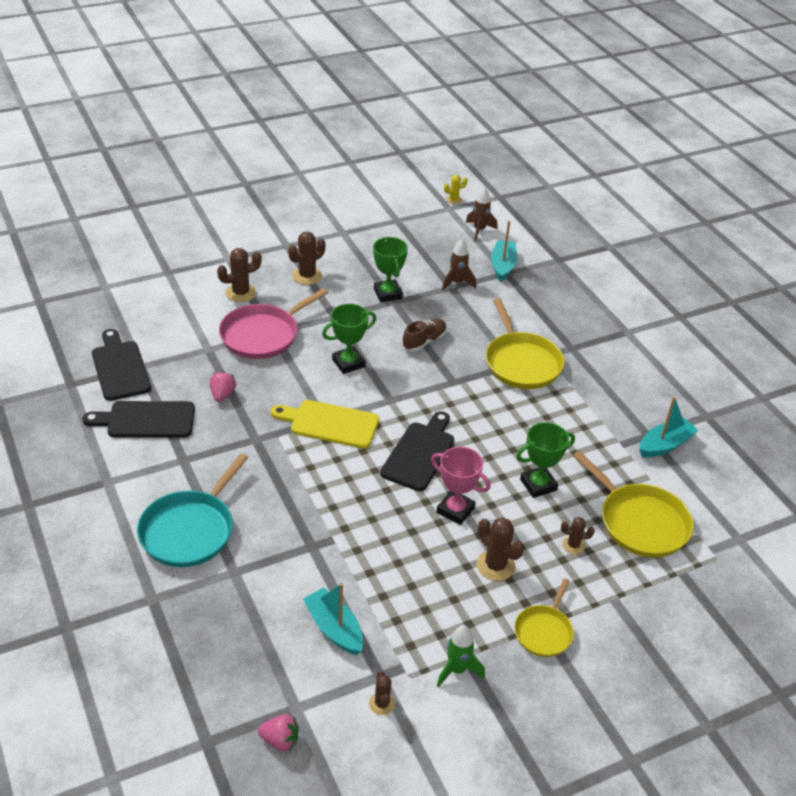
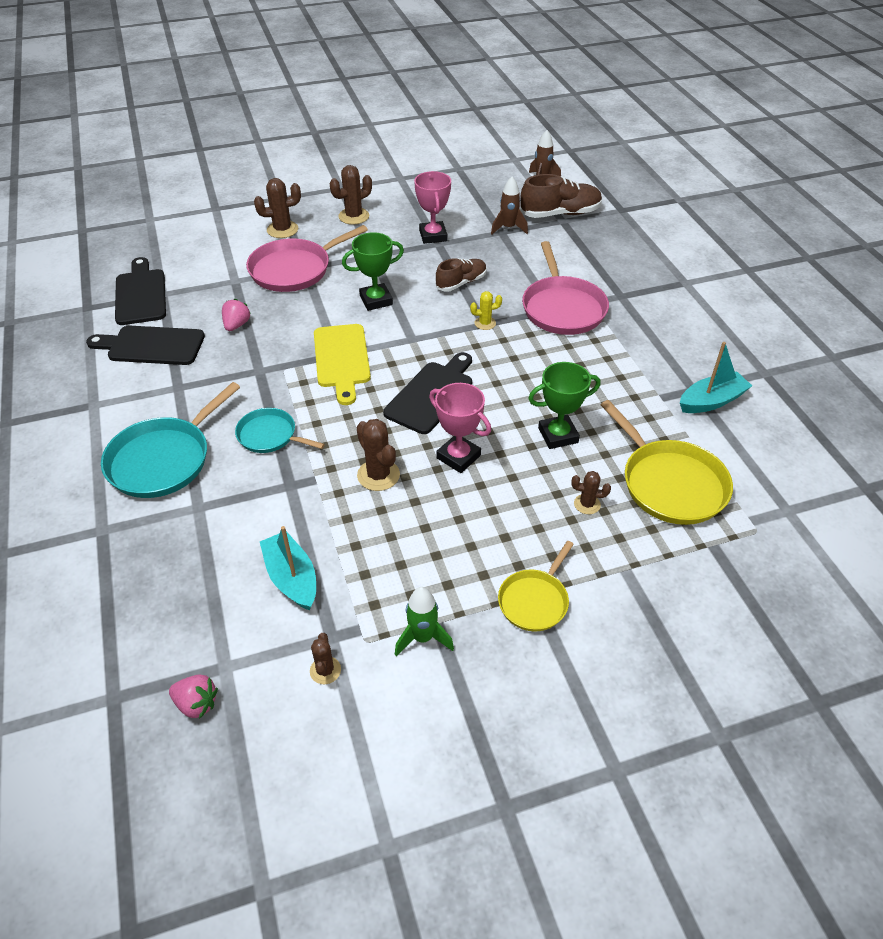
camera: 10 degrees right, 5 degrees up
yellow cutting board [271,400,379,449] -> yellow cutting board turned 120 degrees counterclockwise [314,324,371,405]
green trophy [373,237,408,302] -> pink trophy [414,171,451,244]
yellow cactus [444,175,467,204] -> yellow cactus moved to [470,291,502,330]
brown cactus [476,517,524,581] -> brown cactus moved to [356,419,400,491]
yellow pan [486,298,565,389] -> pink pan [522,241,609,335]
turquoise boat [491,221,517,282] -> brown shoe [520,174,602,218]
none -> turquoise pan [235,408,325,453]

